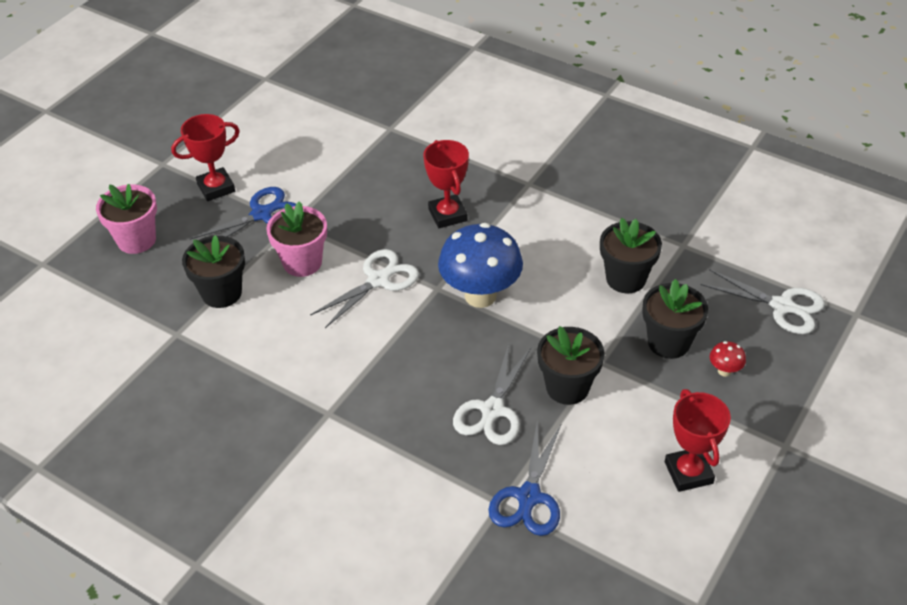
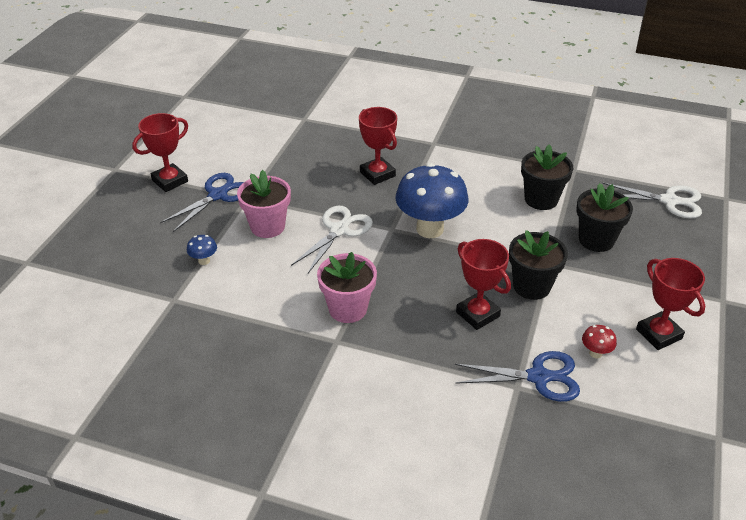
camera: 15 degrees left, 5 degrees down
pink flower pot [96,184,157,254] -> pink flower pot moved to [317,252,377,323]
black flower pot [182,235,245,308] -> blue mushroom [187,235,217,265]
white scissors [453,344,531,445] -> red trophy [456,239,511,330]
blue scissors [488,424,561,536] -> blue scissors turned 90 degrees counterclockwise [455,351,580,402]
red mushroom [710,341,746,377] -> red mushroom moved to [582,325,617,358]

